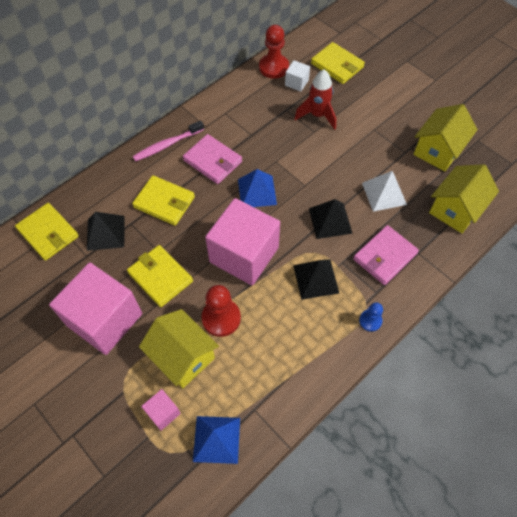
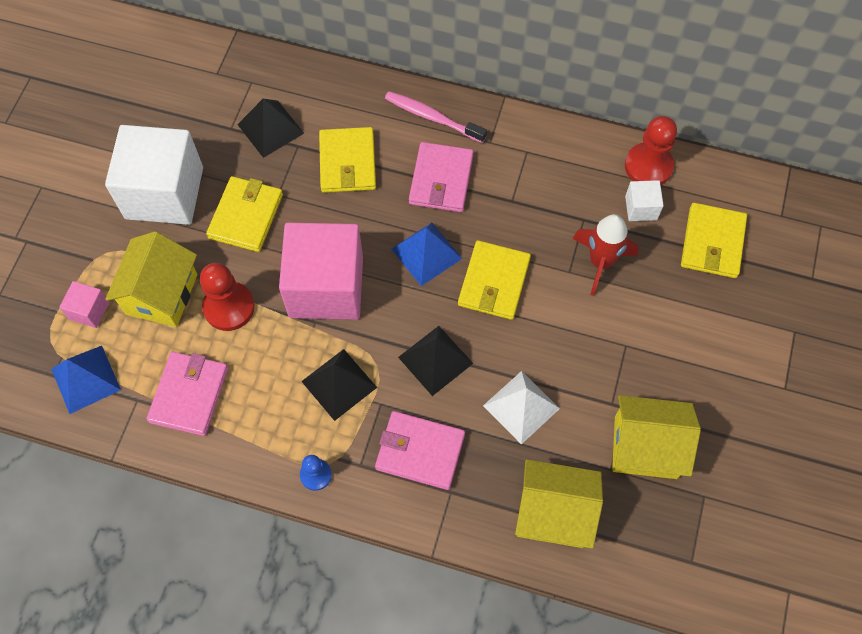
camera: 60 degrees right, 5 degrees up
yellow wallet [15,203,79,261] -> yellow wallet moved to [458,240,531,320]
pink cube [49,263,142,355] -> white cube [105,125,203,225]
none -> pink wallet [147,352,228,436]

